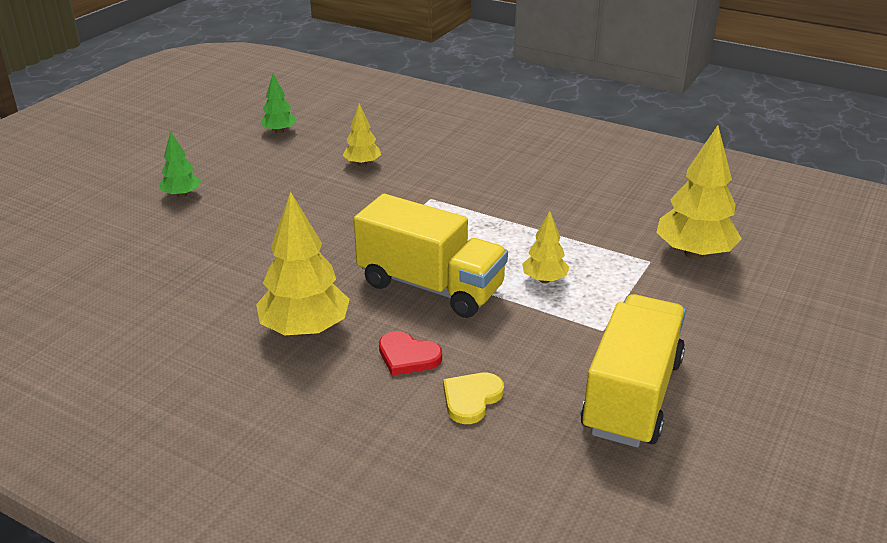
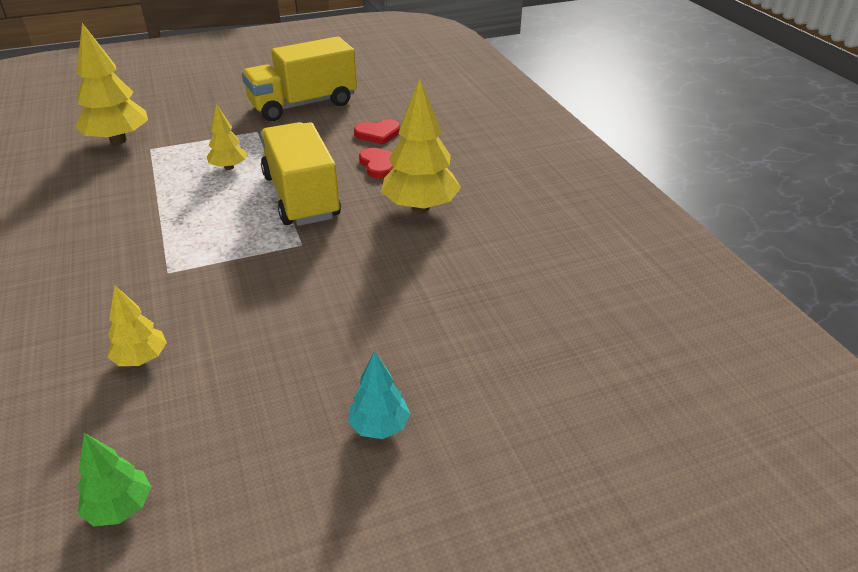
camera: 140 degrees left, 5 degrees up
green tree [159,131,201,198] -> turquoise tree [348,351,410,439]
yellow heart [443,373,504,424] -> red heart [354,119,401,145]

